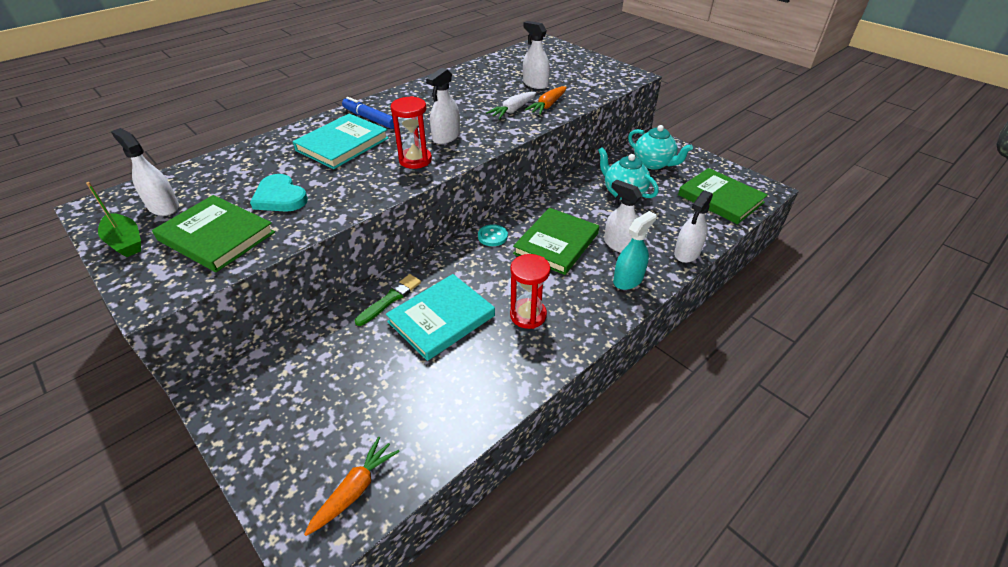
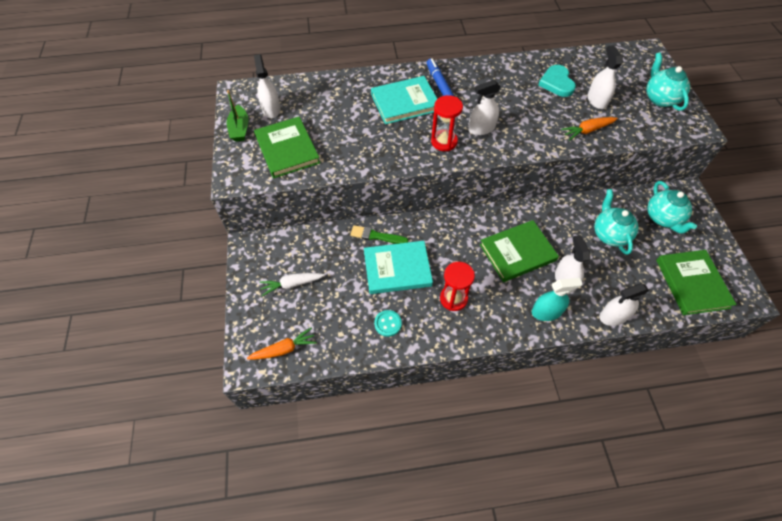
camera: 35 degrees right, 15 degrees up
turquoise heart [250,174,308,212] -> turquoise heart moved to [538,65,576,97]
green brush [355,274,421,326] -> green brush turned 150 degrees counterclockwise [350,225,408,244]
turquoise button [478,224,508,246] -> turquoise button moved to [374,310,402,337]
white carrot [486,92,536,119] -> white carrot moved to [260,273,325,296]
none -> turquoise teapot [646,52,690,111]

